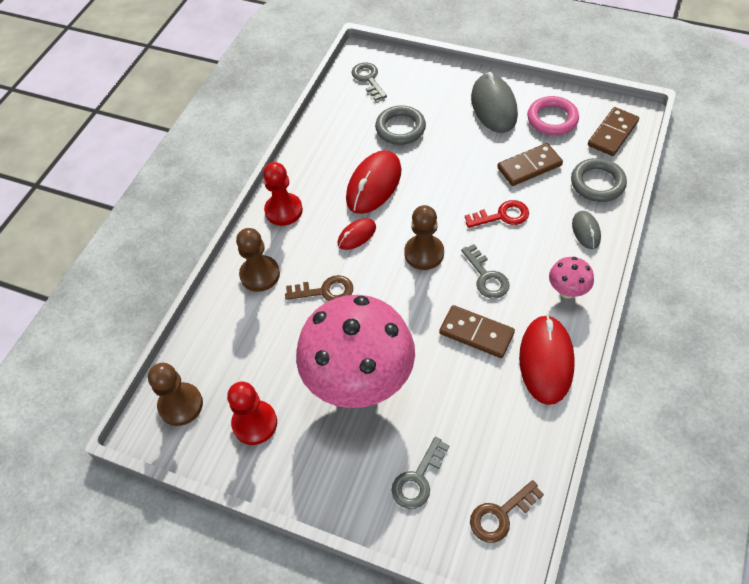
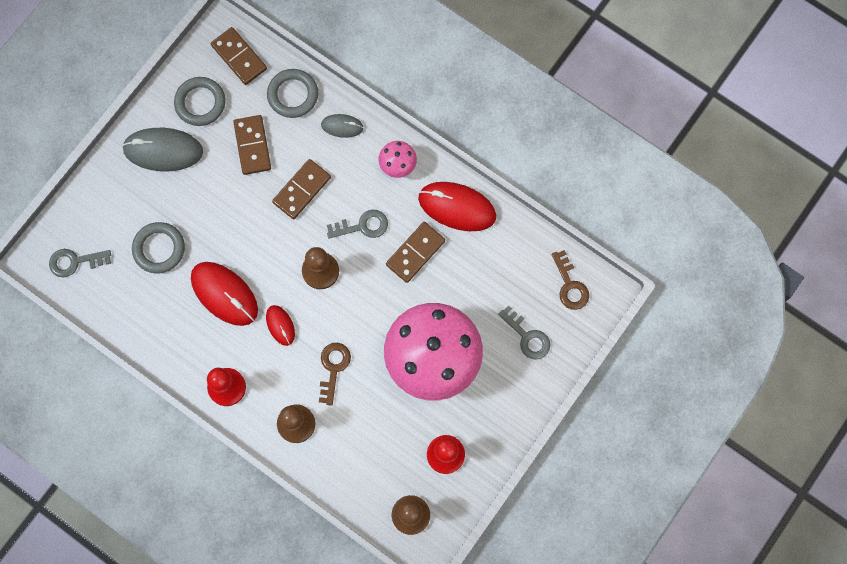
camera: 80 degrees left, 20 degrees up
red key [465,200,529,228] -> brown domino [272,159,331,219]
pink ring [527,96,579,135] -> grey ring [174,77,226,126]

